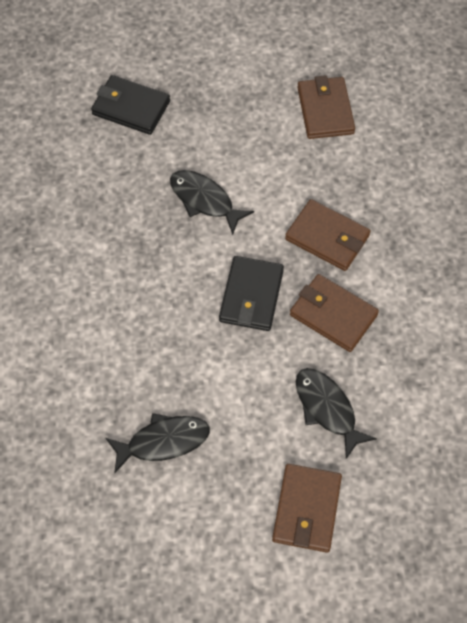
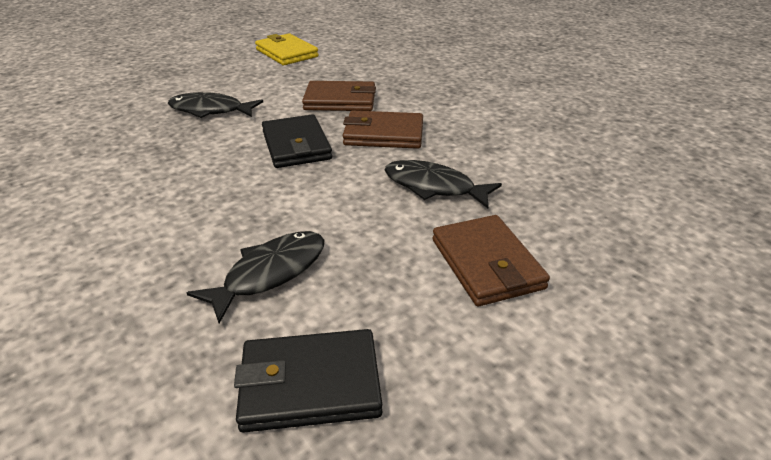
camera: 30 degrees left, 25 degrees down
black wallet [91,75,170,135] -> black wallet moved to [234,329,382,433]
brown wallet [298,75,355,139] -> yellow wallet [255,33,319,65]

